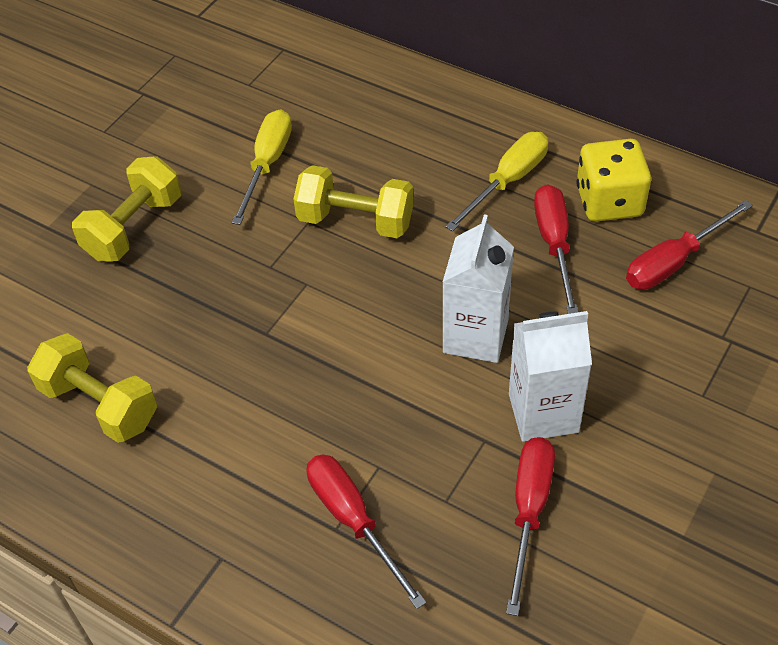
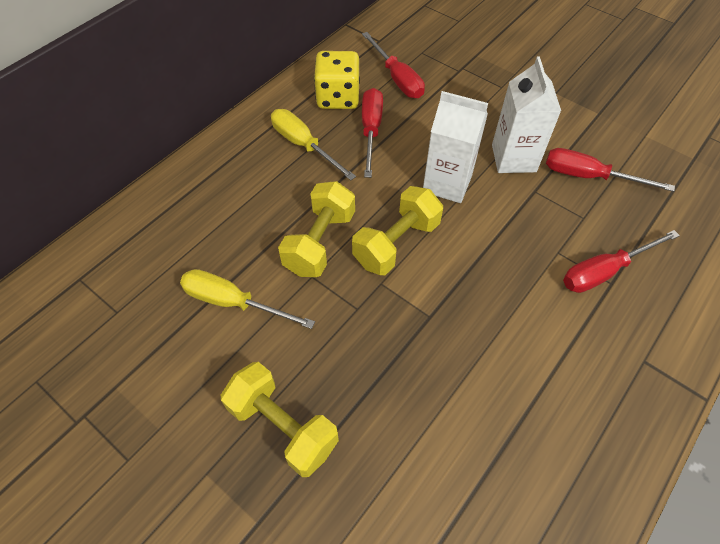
camera: 85 degrees left, 5 degrees up
yellow dumbbell [27,333,157,443] -> yellow dumbbell moved to [352,186,443,275]
red screwdriver [534,184,578,314] -> red screwdriver turned 90 degrees clockwise [362,88,383,178]

